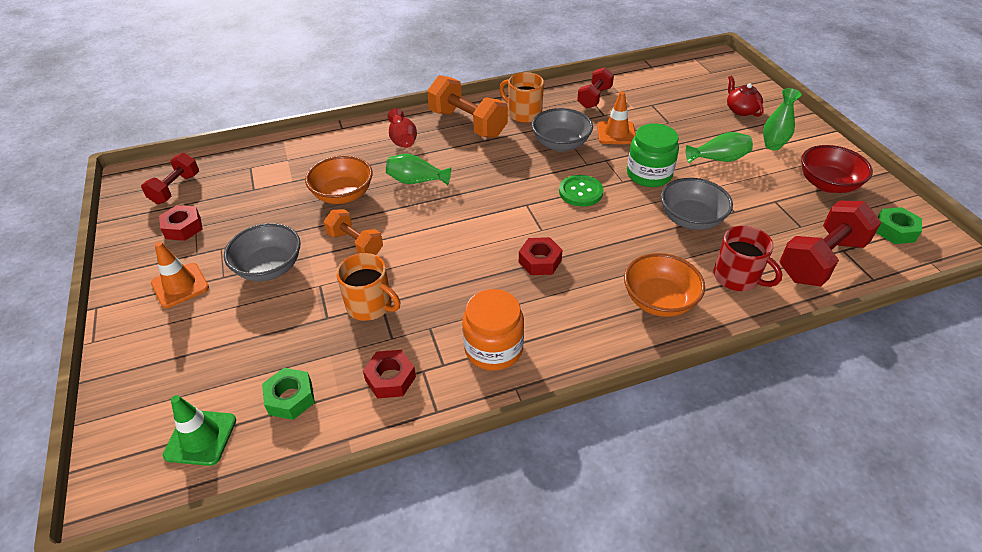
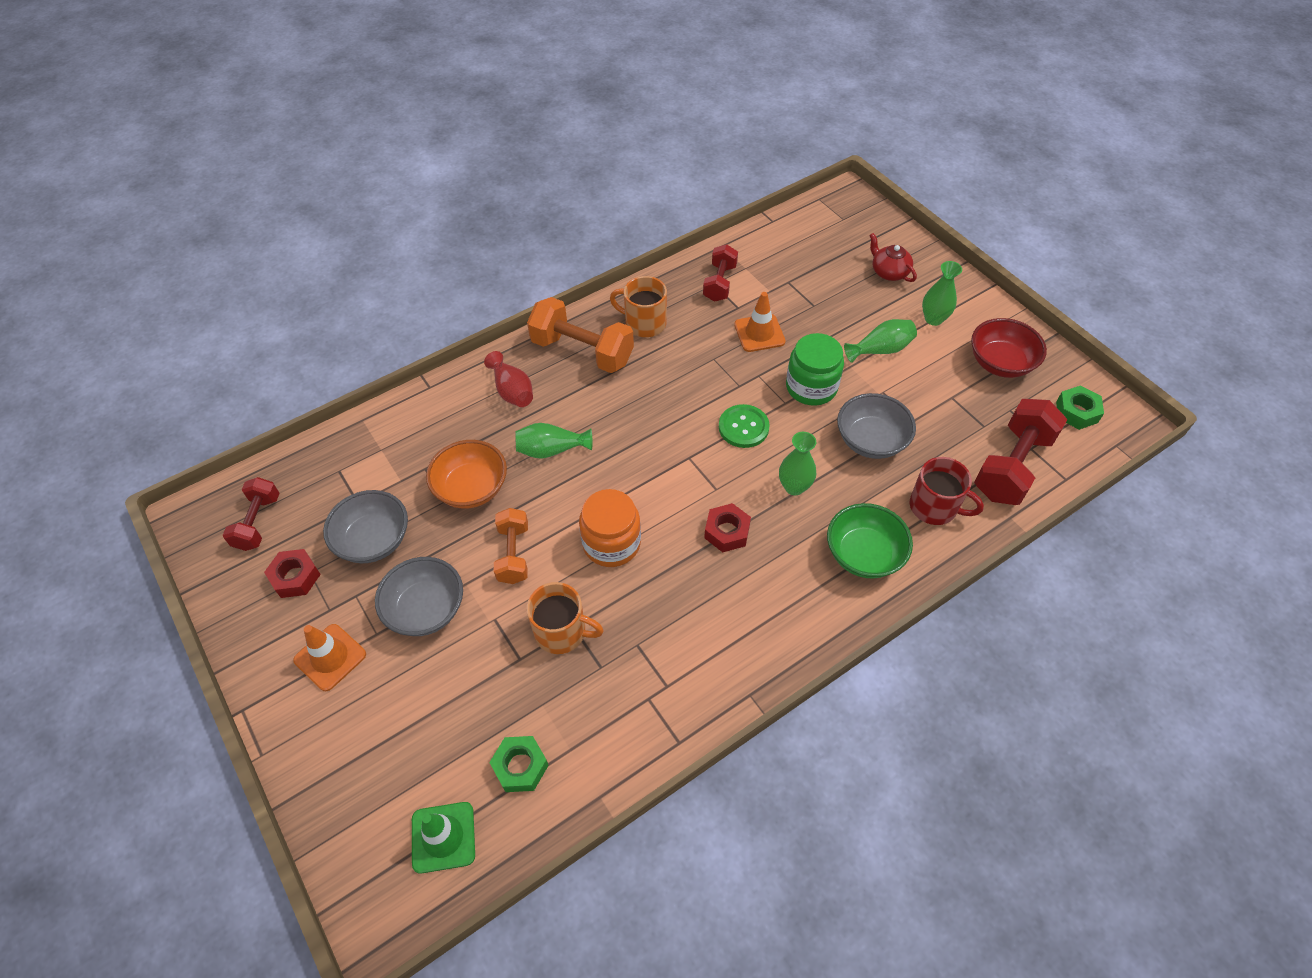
camera: 15 degrees left, 10 degrees up
orange dumbbell [324,209,383,255] -> orange dumbbell turned 60 degrees clockwise [494,508,528,584]
red nut [363,350,416,398] -> none
orange jar [462,289,524,371] -> orange jar moved to [579,489,641,567]
grey bowl [532,108,593,152] -> grey bowl moved to [323,490,408,563]
orange bowl [624,253,705,317] -> green bowl [827,503,913,579]
none -> green vase [779,432,816,495]

